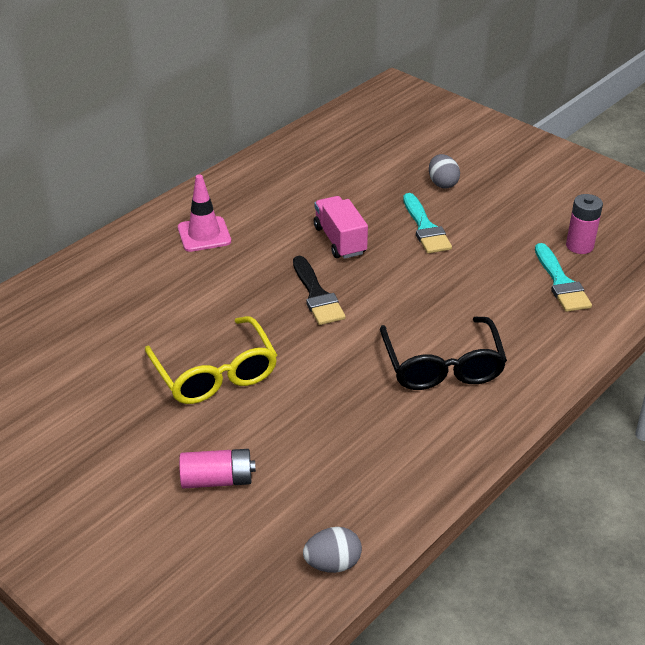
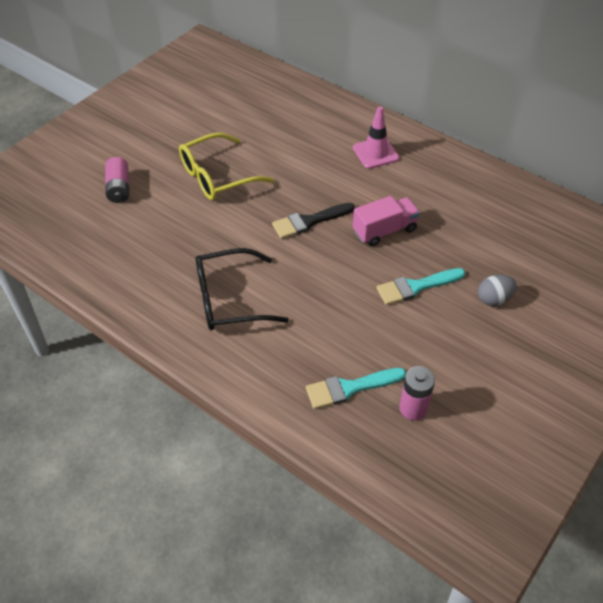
camera: 85 degrees right, 10 degrees up
grey egg [303,527,362,573] -> none

